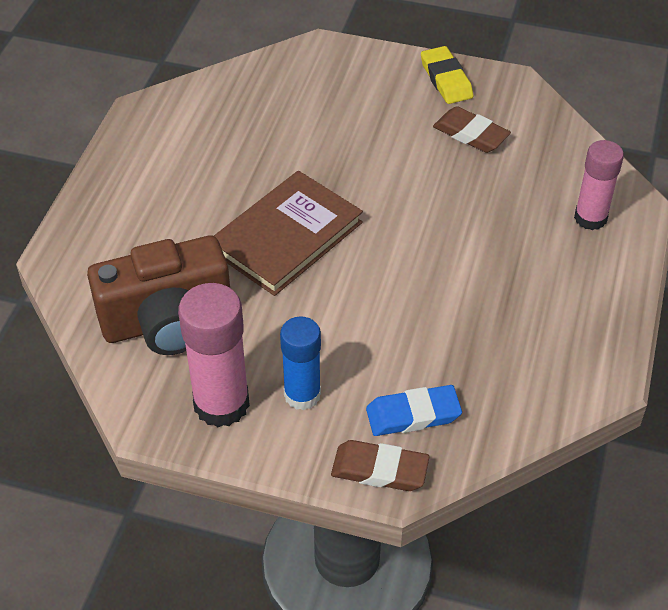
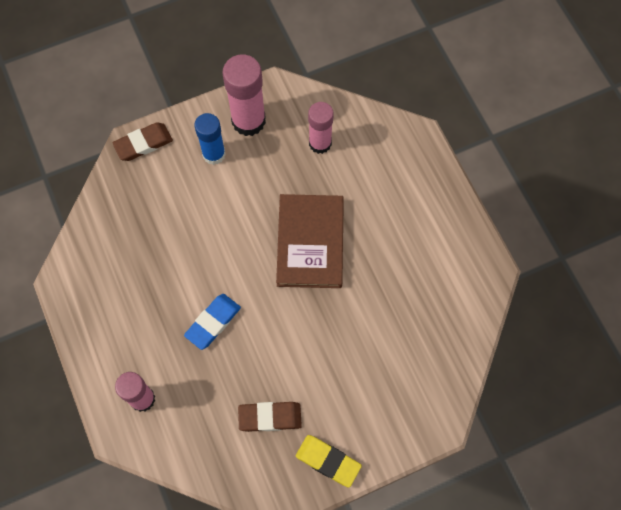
camera: 140 degrees right, 20 degrees up
brown camera [87,235,230,355] -> pink glue stick [308,102,334,154]
blue eraser [366,385,462,436] -> blue eraser moved to [184,294,241,350]

